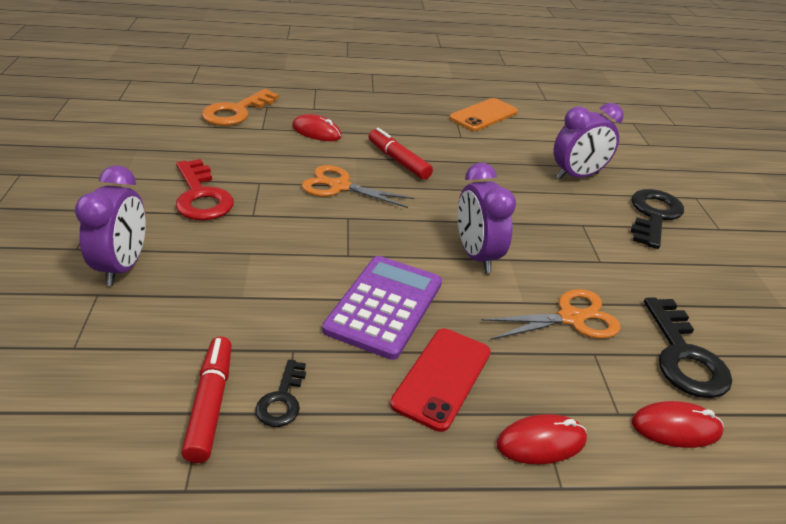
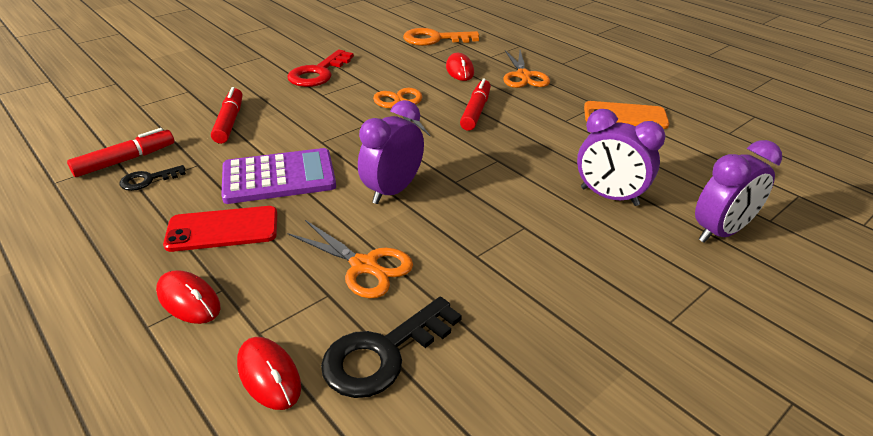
camera: 55 degrees right, 0 degrees up
purple clock [75,165,146,286] -> purple clock moved to [695,140,782,243]
black key [631,189,684,249] -> none
none -> red marker [211,87,242,144]
none -> orange scissors [503,50,550,88]

